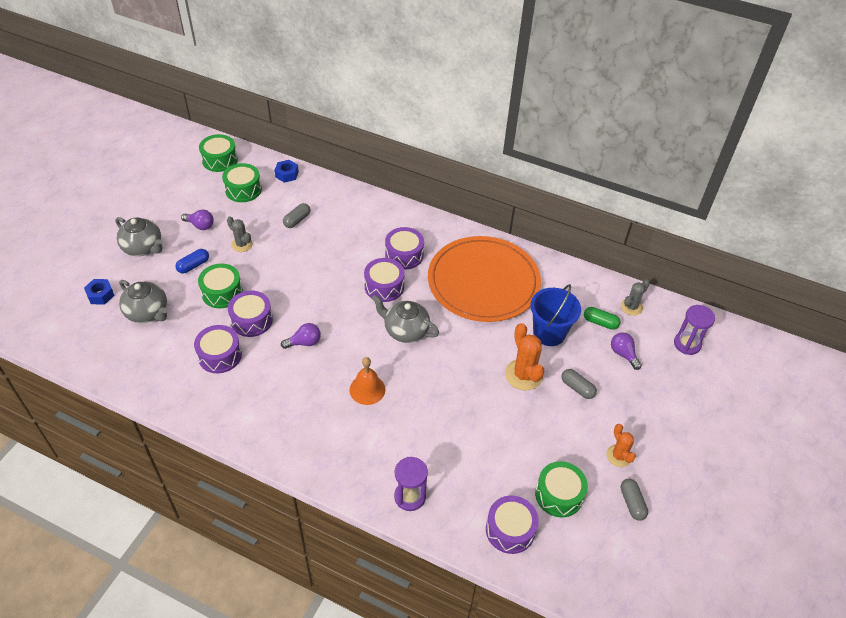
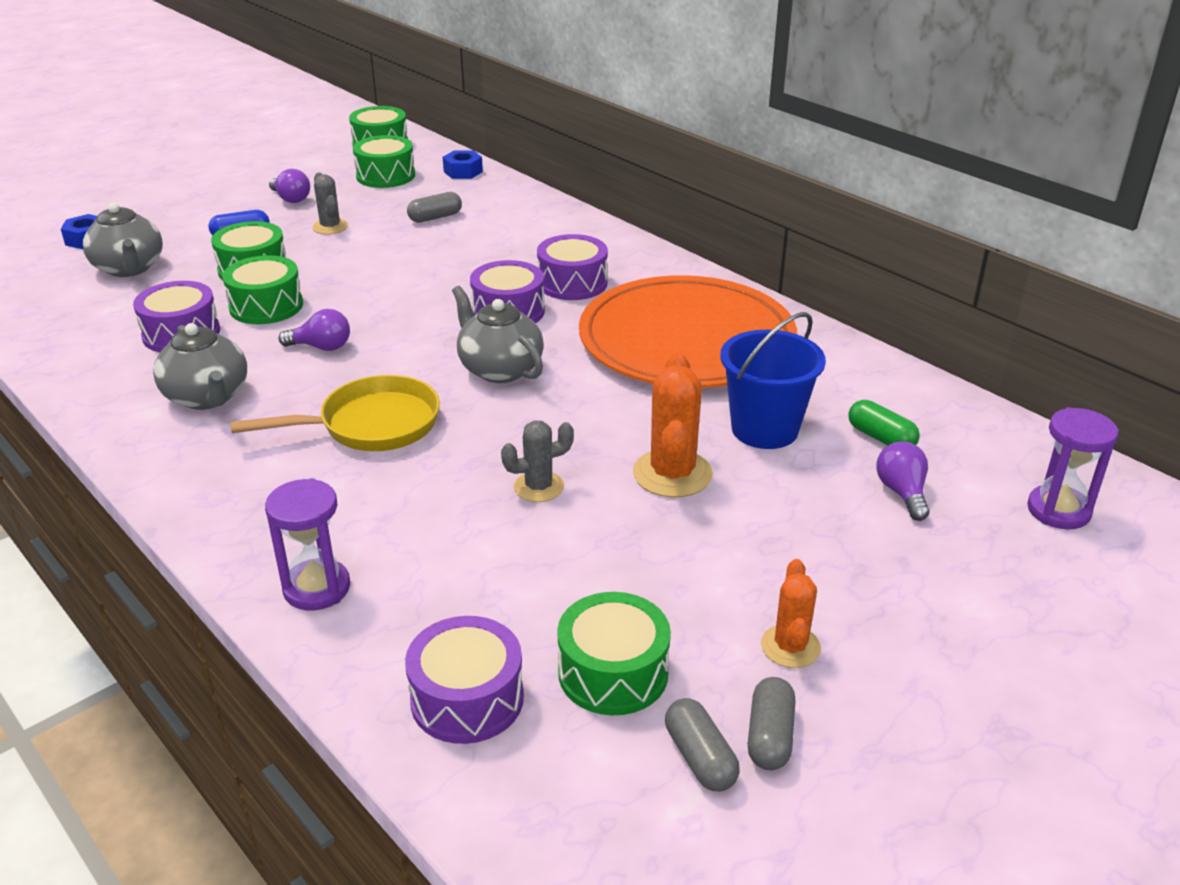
camera: 25 degrees right, 15 degrees down
grey teapot [115,217,163,256] -> grey teapot moved to [153,323,247,410]
purple drum [228,291,273,337] -> green drum [222,255,303,324]
orange bell [349,357,385,405] -> yellow pan [230,375,440,451]
grey capsule [561,369,597,399] -> grey capsule moved to [665,698,740,791]
grey cactus [621,279,650,316] -> grey cactus moved to [501,421,574,502]

